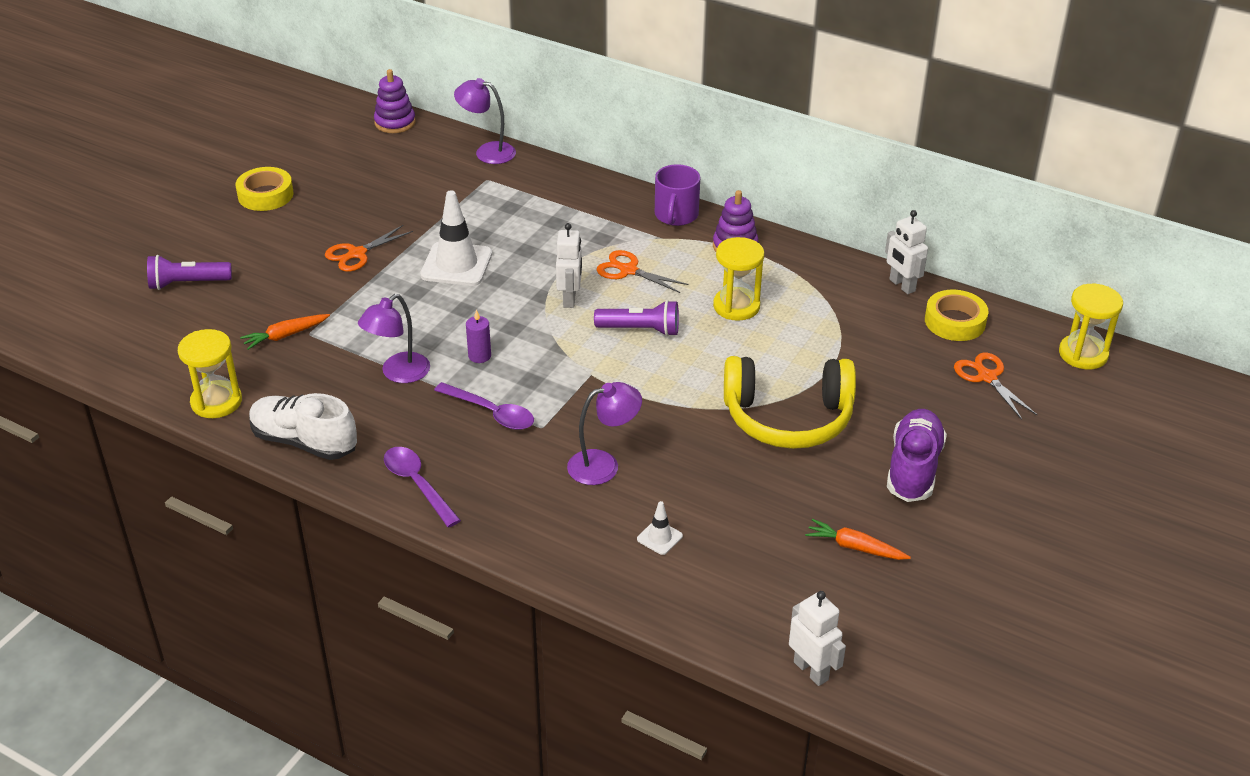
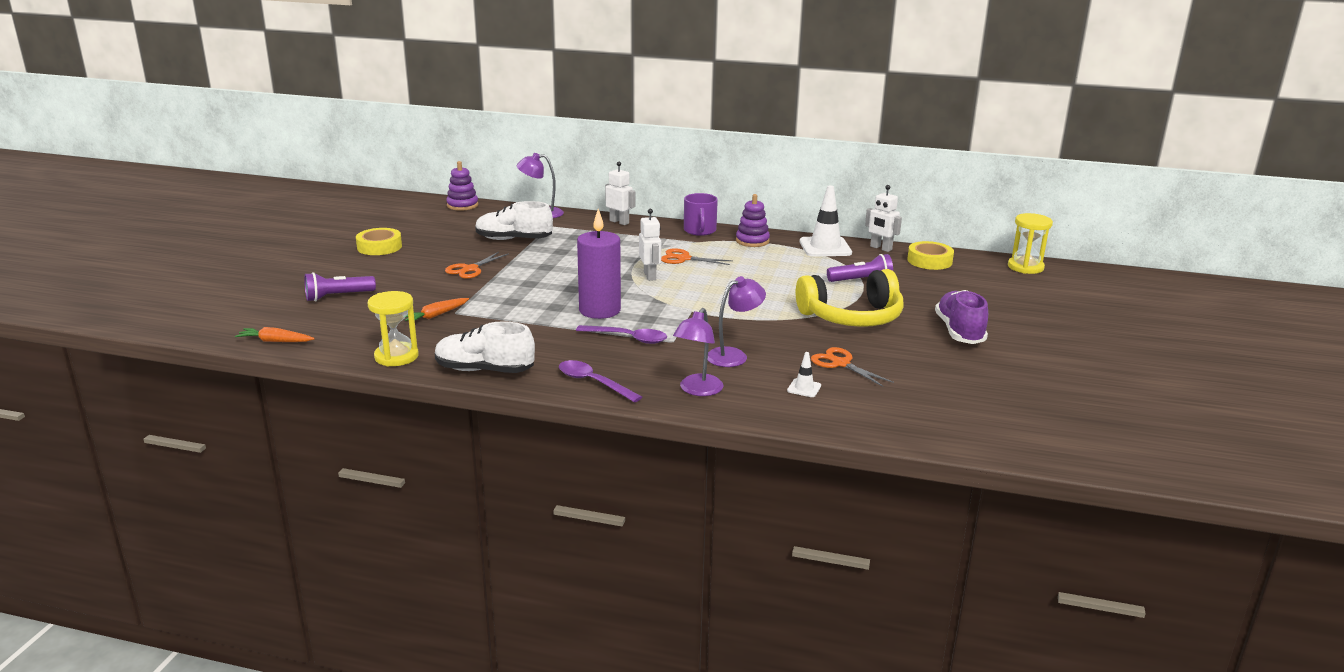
camera: 15 degrees left, 15 degrees down
purple lamp [358,294,430,383] -> purple lamp moved to [673,308,723,396]
white traffic cone [420,190,492,286] -> white traffic cone moved to [800,185,852,257]
purple candle [466,310,491,363] -> purple candle [577,209,621,319], size x2.27
purple flashlight [594,300,679,336] -> purple flashlight moved to [827,254,893,282]
yellow hourglass [713,237,764,321] -> none
white robot [789,591,846,686] -> white robot moved to [605,162,635,225]
orange carrot [805,519,911,560] -> orange carrot moved to [235,327,314,342]
orange scissors [954,353,1037,420] -> orange scissors moved to [811,347,894,387]
none -> white shoe [475,201,553,240]

